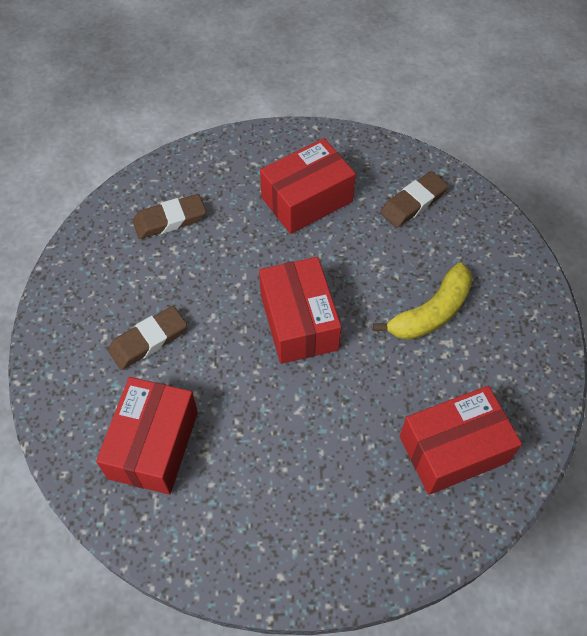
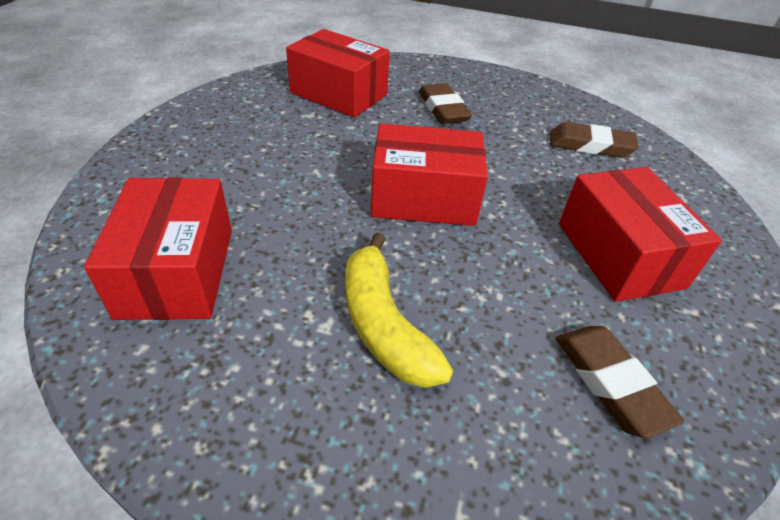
camera: 105 degrees right, 15 degrees down
brown eraser [133,194,206,239] -> brown eraser turned 75 degrees counterclockwise [550,122,639,158]

